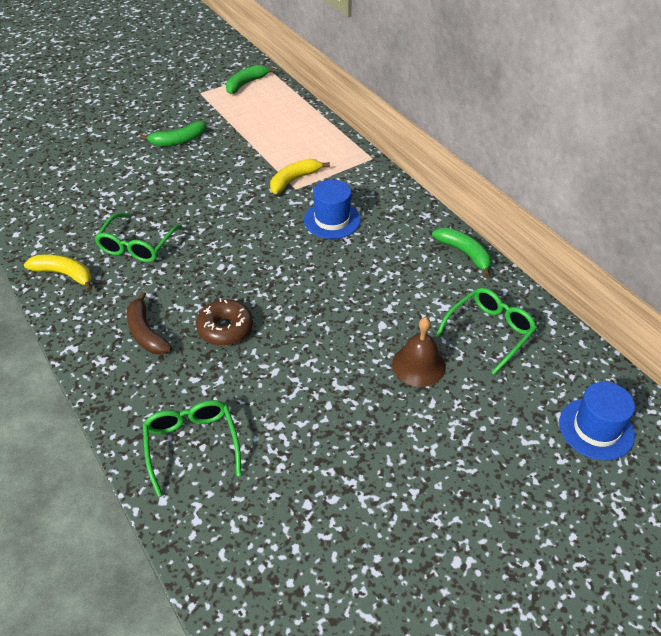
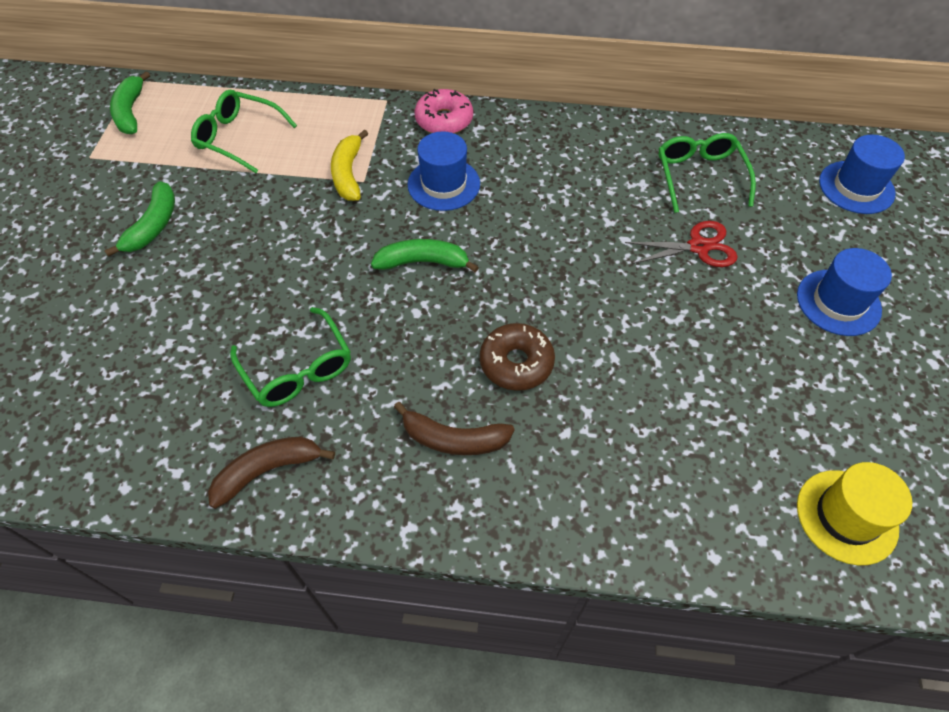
camera: 50 degrees left, 10 degrees up
yellow banana [24,254,92,291] -> brown banana [208,437,335,509]
green glasses [143,400,241,497] -> green glasses moved to [191,90,297,173]
brown bell [392,317,446,387] -> red scissors [625,221,738,267]
green banana [432,228,491,278] -> green banana moved to [371,239,479,273]
none -> pink donut [415,89,473,134]
none -> blue hat [797,248,892,336]
none -> yellow hat [797,462,912,565]

